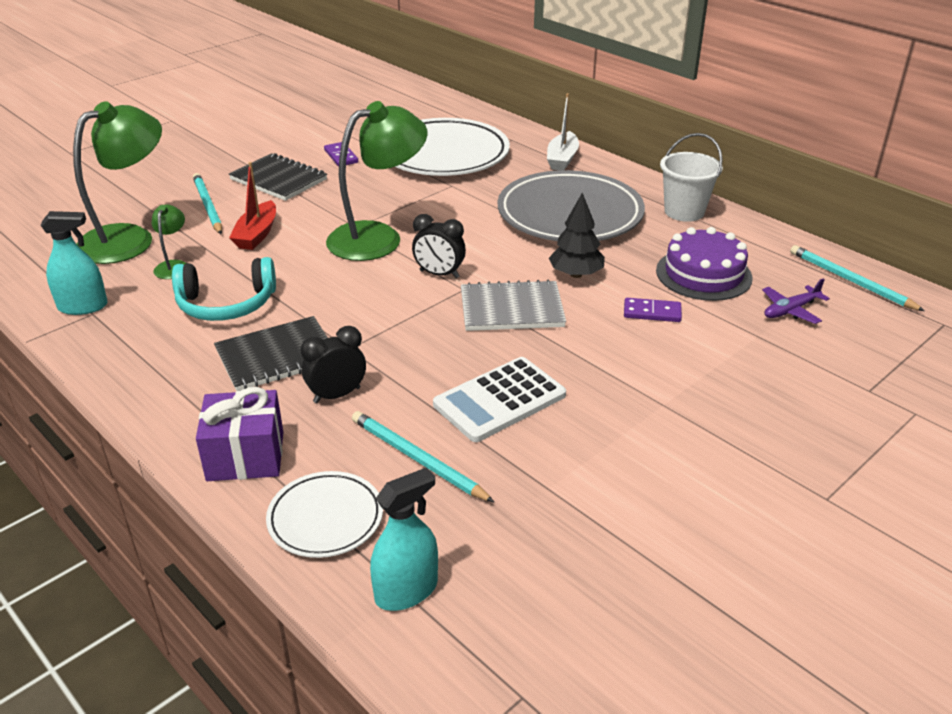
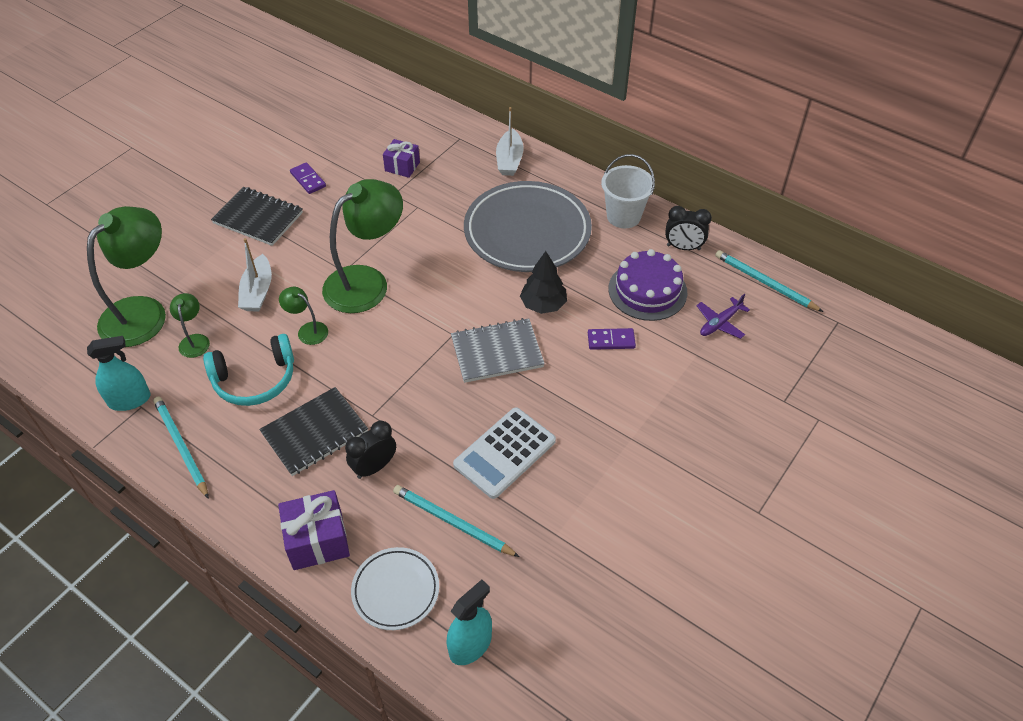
camera: 10 degrees left, 15 degrees up
turquoise pencil [193,173,222,234] -> turquoise pencil moved to [153,397,209,499]
red boat [229,162,276,250] -> white boat [238,238,272,311]
white plate [395,118,510,176] -> purple gift [383,139,420,178]
black clock [412,214,466,278] -> black clock moved to [665,206,712,250]
none -> green lamp [279,287,328,345]

